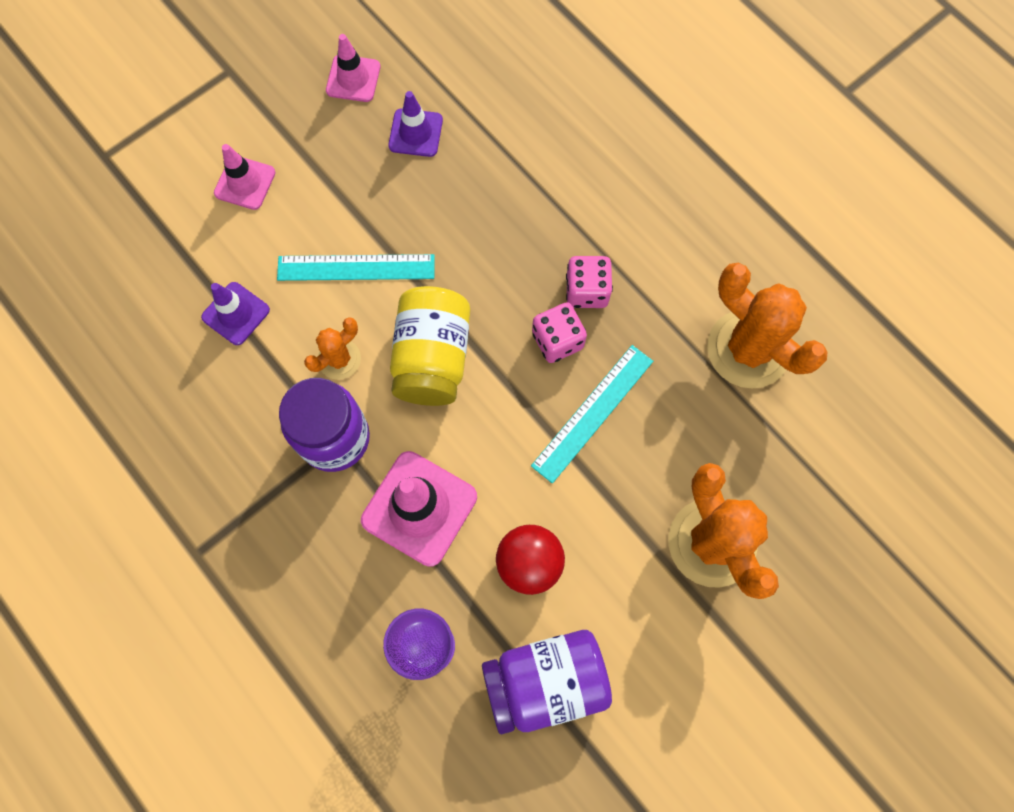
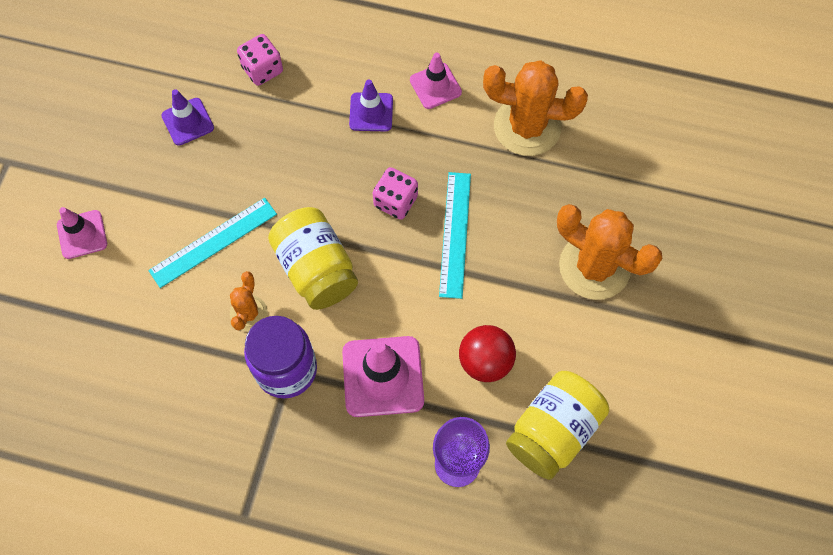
camera: 35 degrees left, 5 degrees down
purple traffic cone [201,282,270,345] -> purple traffic cone moved to [349,79,393,131]
pink traffic cone [326,34,380,102] -> pink traffic cone moved to [410,52,462,109]
purple jar [482,630,612,734] -> yellow jar [506,371,609,480]
pink dice [566,256,613,308] -> pink dice moved to [237,34,283,86]

